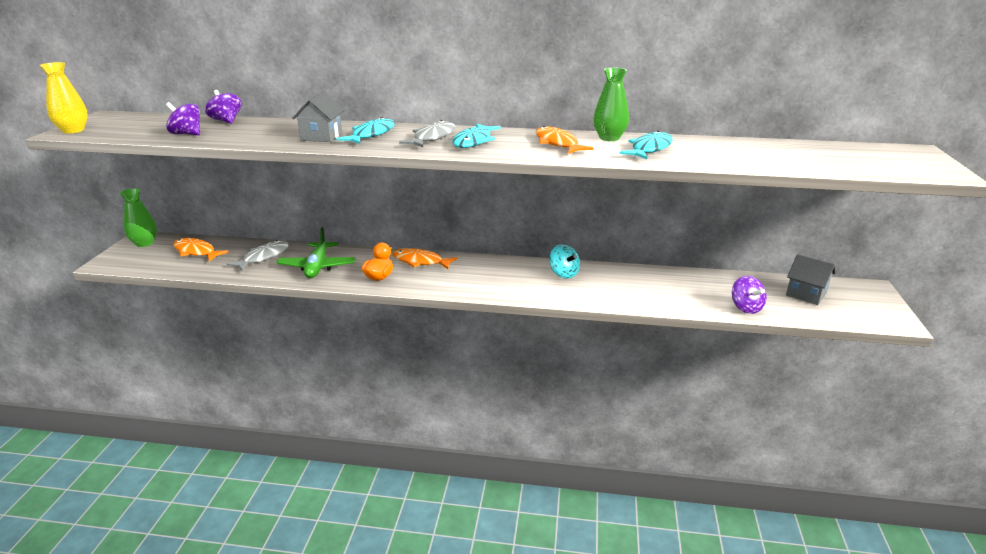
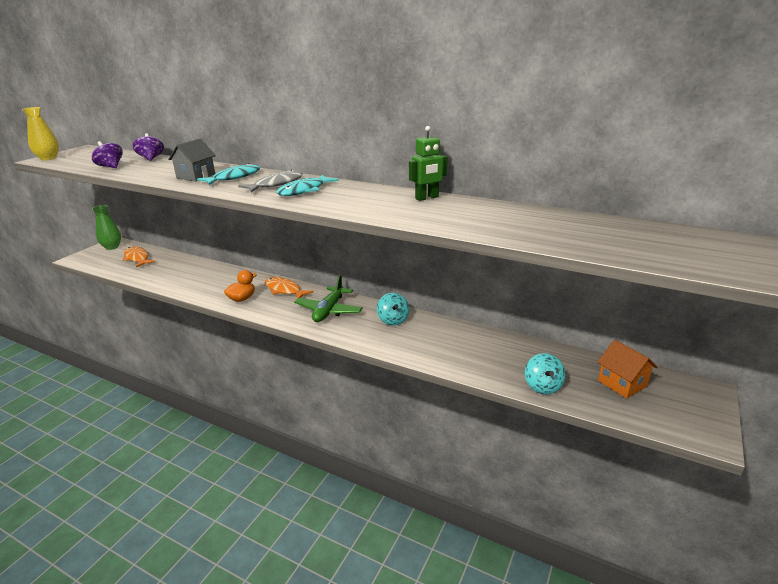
camera: 20 degrees right, 0 degrees up
grey fish [227,240,289,271] -> none
green plane [277,227,356,278] -> green plane moved to [294,274,363,322]
orange fish [536,126,594,154] -> none
green vase [593,68,629,141] -> green robot [409,126,448,201]
turquoise fish [619,131,673,159] -> none
purple spinning top [732,276,766,314] -> turquoise spinning top [525,353,566,394]
grey house [786,254,835,305] -> orange house [597,340,657,399]

